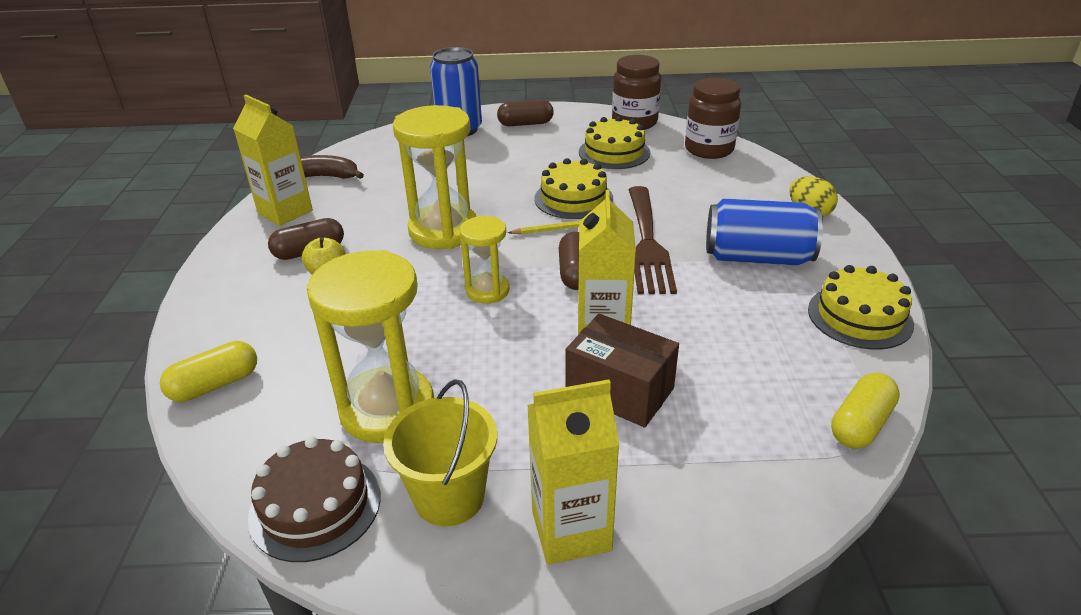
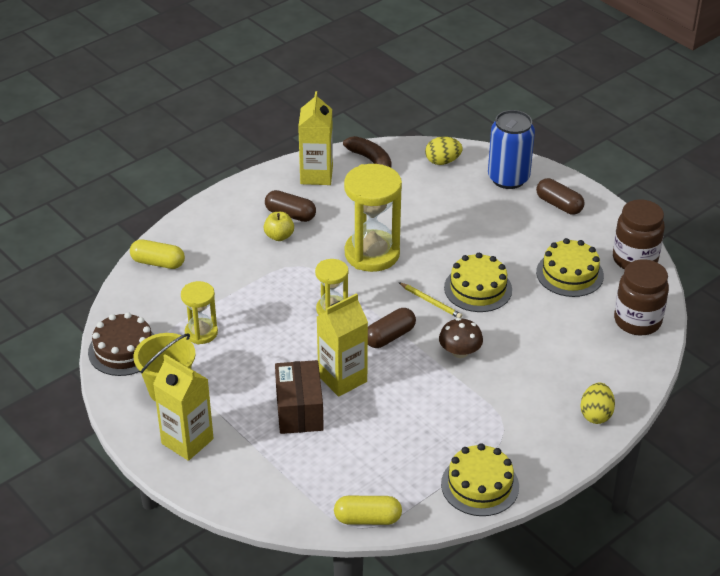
camera: 50 degrees right, 5 degrees up
yellow hourglass [306,250,434,443] -> yellow hourglass [181,281,218,344], size x0.56
brown fork [628,186,677,294] -> brown mushroom [439,318,483,358]
blue can [706,199,823,266] -> none
none -> yellow egg [425,137,462,165]

